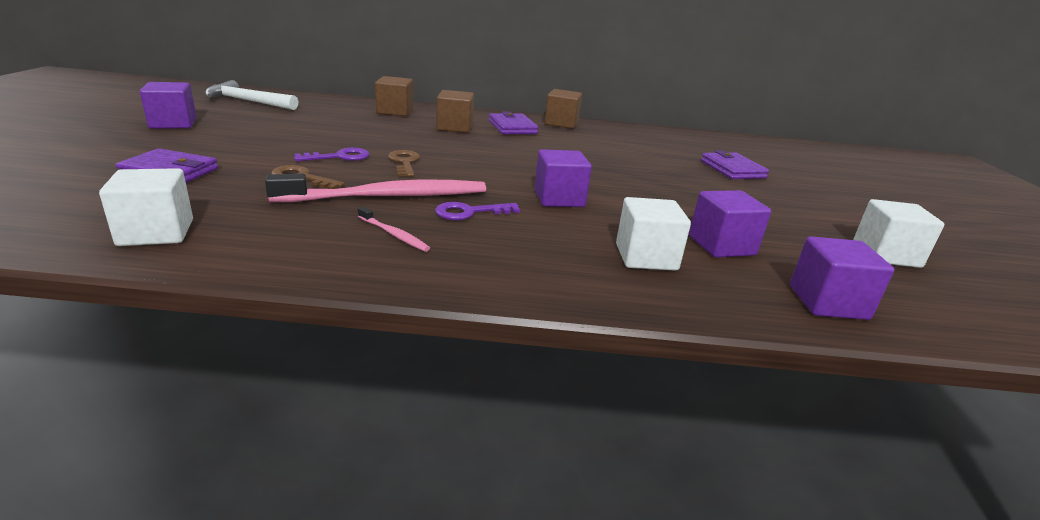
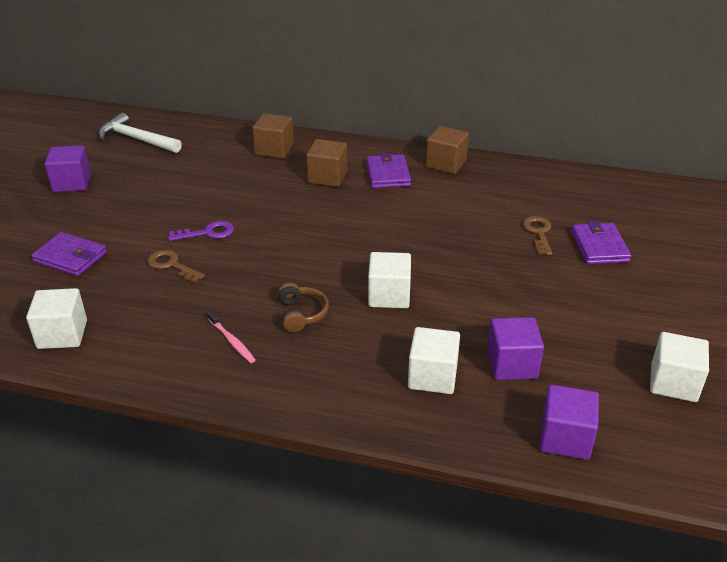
camera: 15 degrees right, 10 degrees up
pink toothbrush [265,174,486,202] -> none
brown key [388,150,420,177] -> brown key moved to [522,216,553,255]
purple key [435,202,520,220] -> brown headphones [278,283,329,332]
purple cube [534,149,592,207] -> white cube [368,252,411,308]

